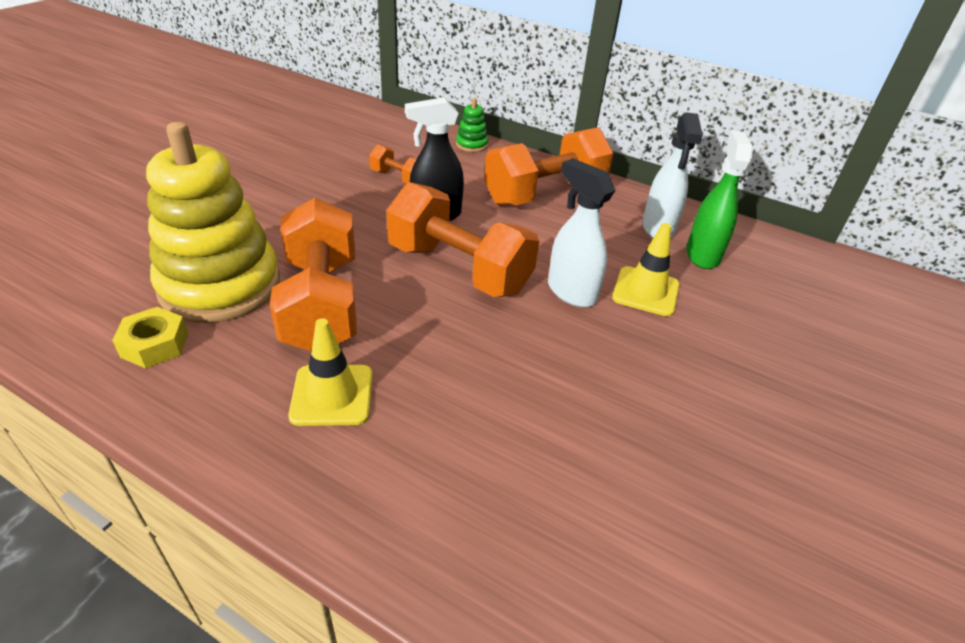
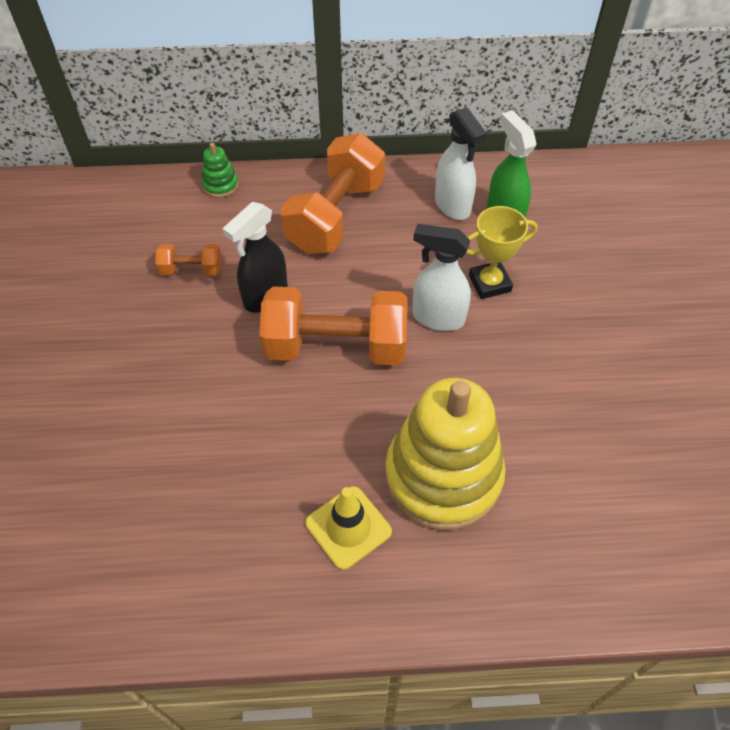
camera: 30 degrees left, 15 degrees up
yellow nut [112,307,188,368] -> none
yellow stacking toy [146,122,280,323] -> yellow stacking toy moved to [385,378,506,531]
orange dumbbell [270,198,357,351] -> none
yellow traffic cone [612,223,680,316] -> yellow trophy [466,206,538,299]

